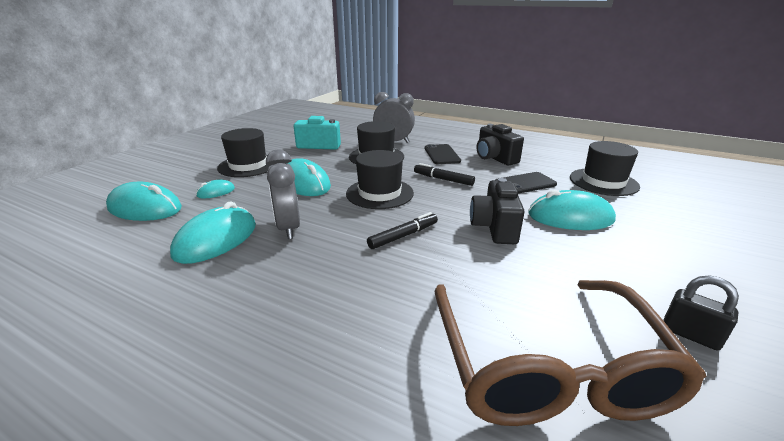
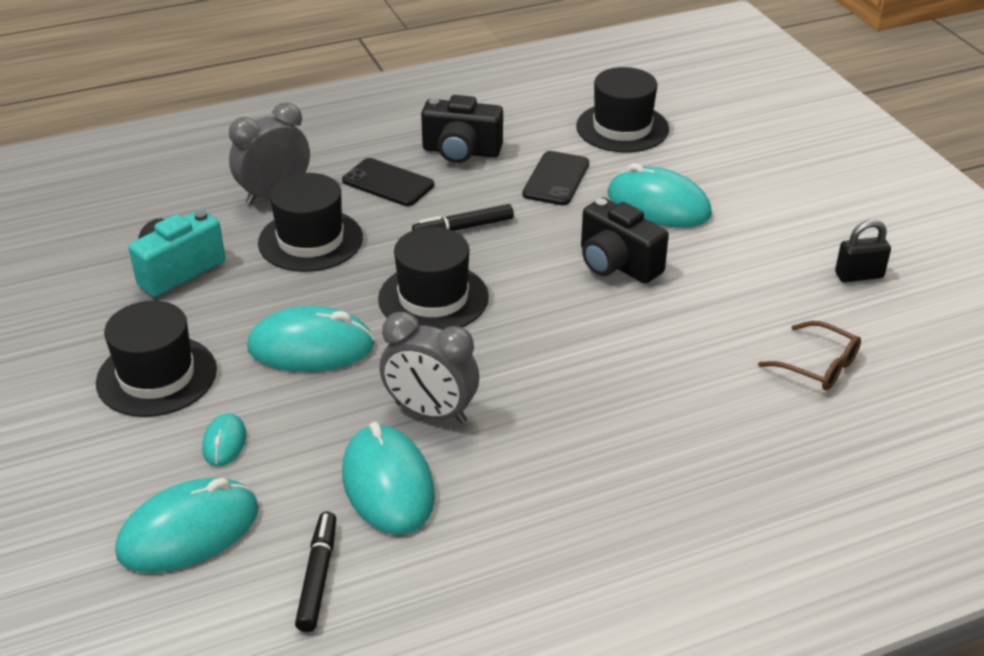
camera: 50 degrees left, 10 degrees up
black marker [367,212,438,249] -> black marker moved to [295,511,336,632]
brown glasses [435,280,707,426] -> brown glasses [758,321,861,390], size x0.42
turquoise mouse [528,190,616,230] -> turquoise mouse turned 75 degrees clockwise [607,163,712,228]

